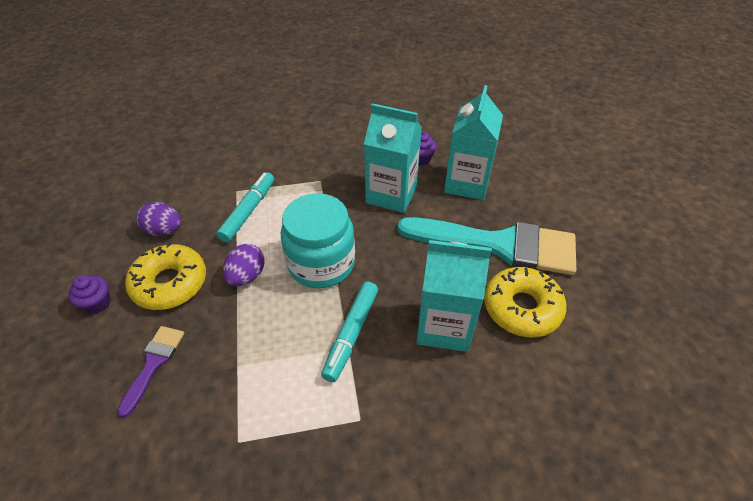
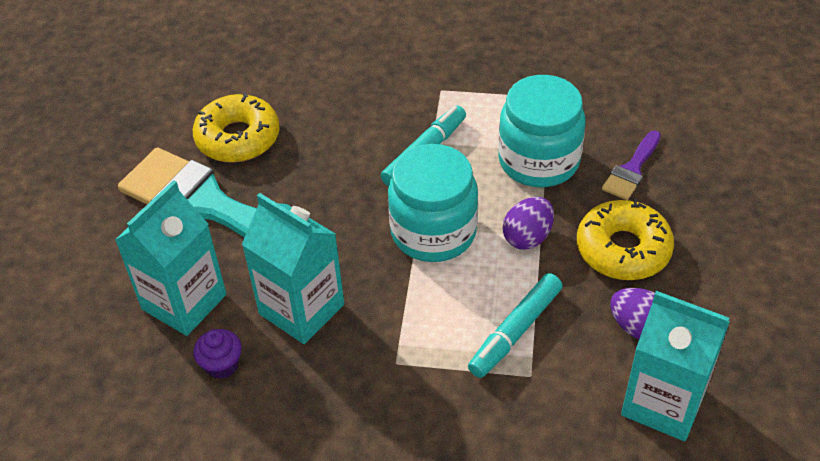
camera: 160 degrees left, 0 degrees up
purple cupcake [68,275,111,314] -> none
turquoise carton [416,240,492,352] -> turquoise carton moved to [621,291,730,441]
none -> turquoise jar [498,75,585,187]

